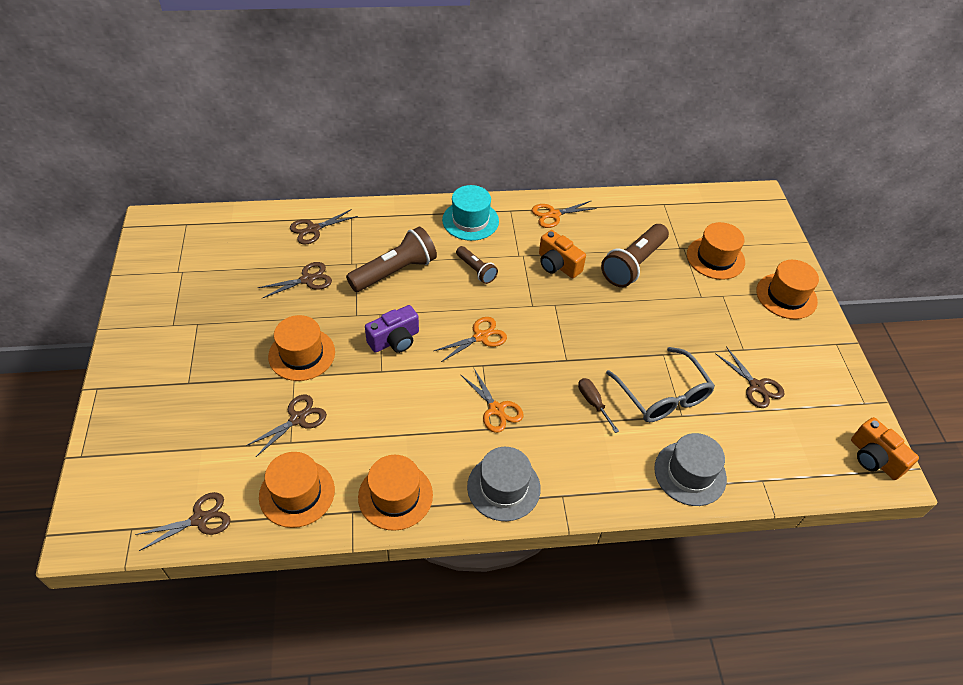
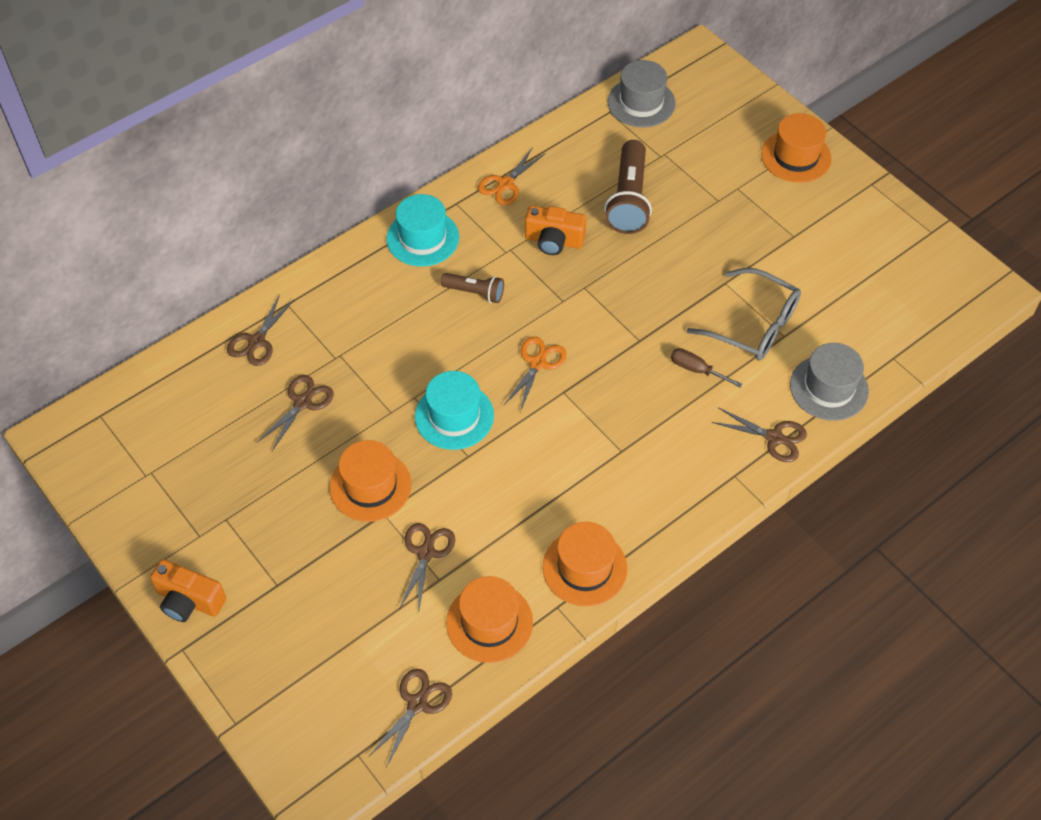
camera: 30 degrees left, 5 degrees up
brown flashlight [346,226,437,292] -> none
purple camera [365,305,419,353] -> turquoise hat [415,371,494,450]
orange scissors [461,369,524,433] -> none
grey hat [467,447,541,521] -> grey hat moved to [608,60,675,127]
orange hat [687,222,745,280] -> none
brown scissors [715,347,784,408] -> brown scissors moved to [712,407,807,462]
orange camera [851,417,919,480] -> orange camera moved to [150,559,226,622]

